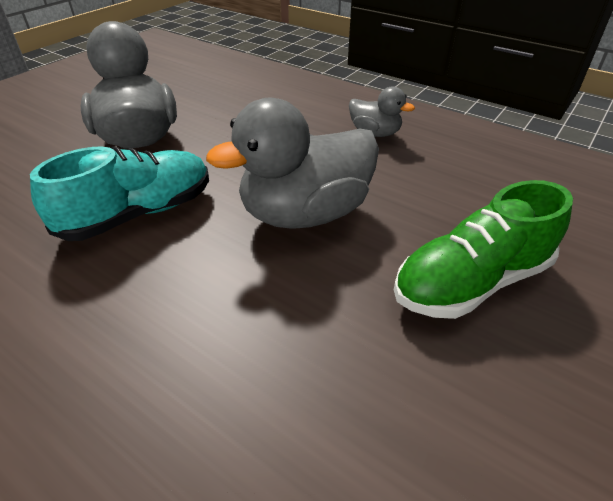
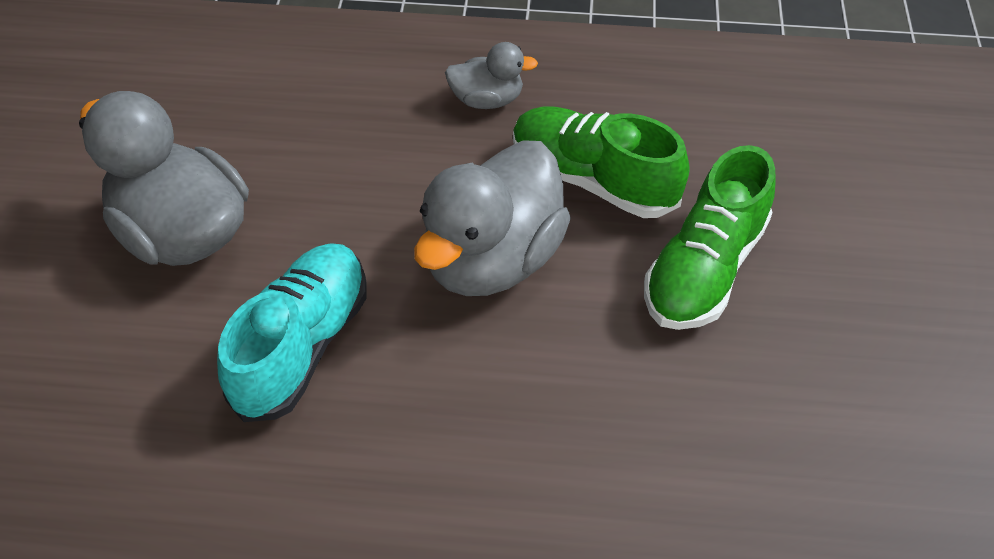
camera: 30 degrees left, 10 degrees up
none -> green shoe [513,106,690,218]

